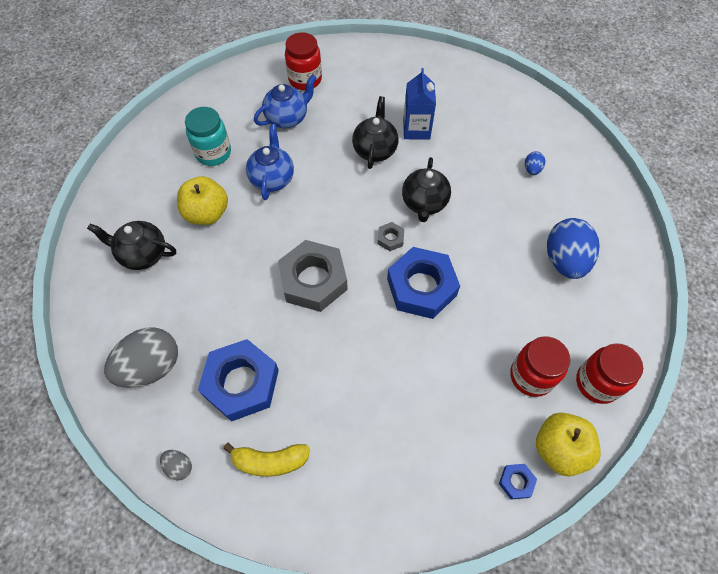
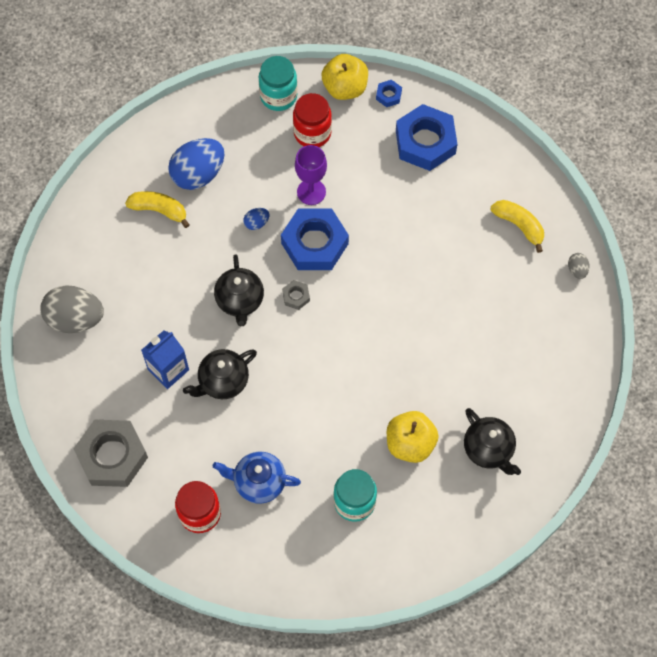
camera: 135 degrees left, 5 degrees up
grey egg [104,327,178,388] -> grey egg moved to [40,285,104,333]
blue nut [198,339,279,421] -> blue nut moved to [396,104,457,171]
blue teapot [246,124,294,200] -> none
grey nut [278,240,348,312] -> grey nut moved to [73,420,148,487]
black teapot [402,157,451,222] -> black teapot turned 120 degrees clockwise [214,254,264,326]
blue egg [525,151,545,175] -> blue egg moved to [244,208,269,230]
red jar [576,343,643,404] -> turquoise jar [259,56,298,111]
none -> yellow banana [125,191,190,228]
none -> purple goblet [295,145,327,205]

